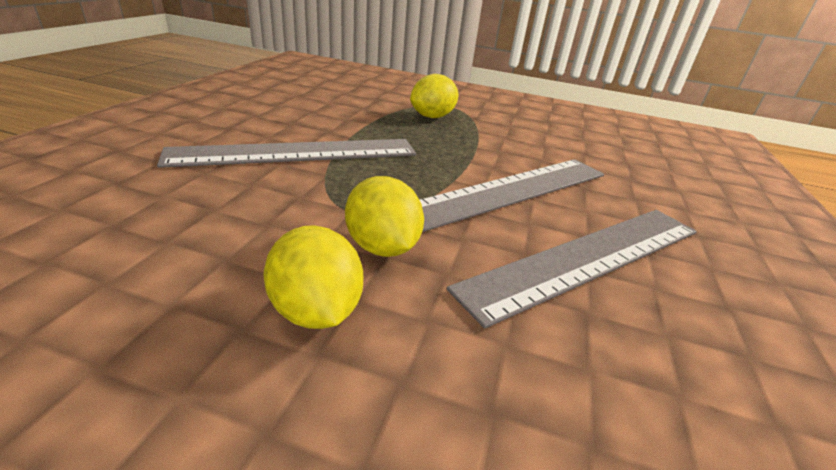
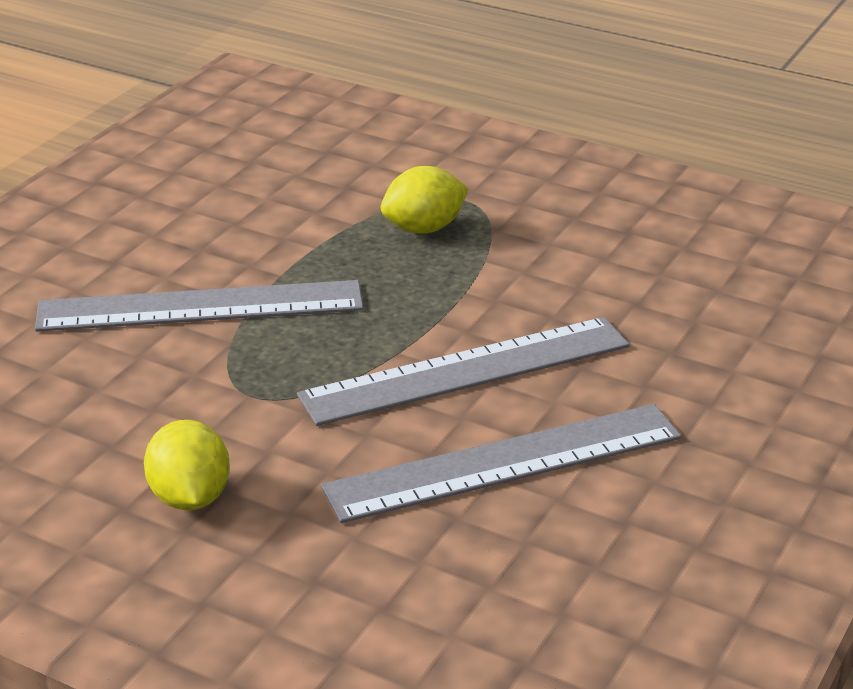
camera: 15 degrees right, 0 degrees up
yellow lemon [345,176,424,257] -> none

